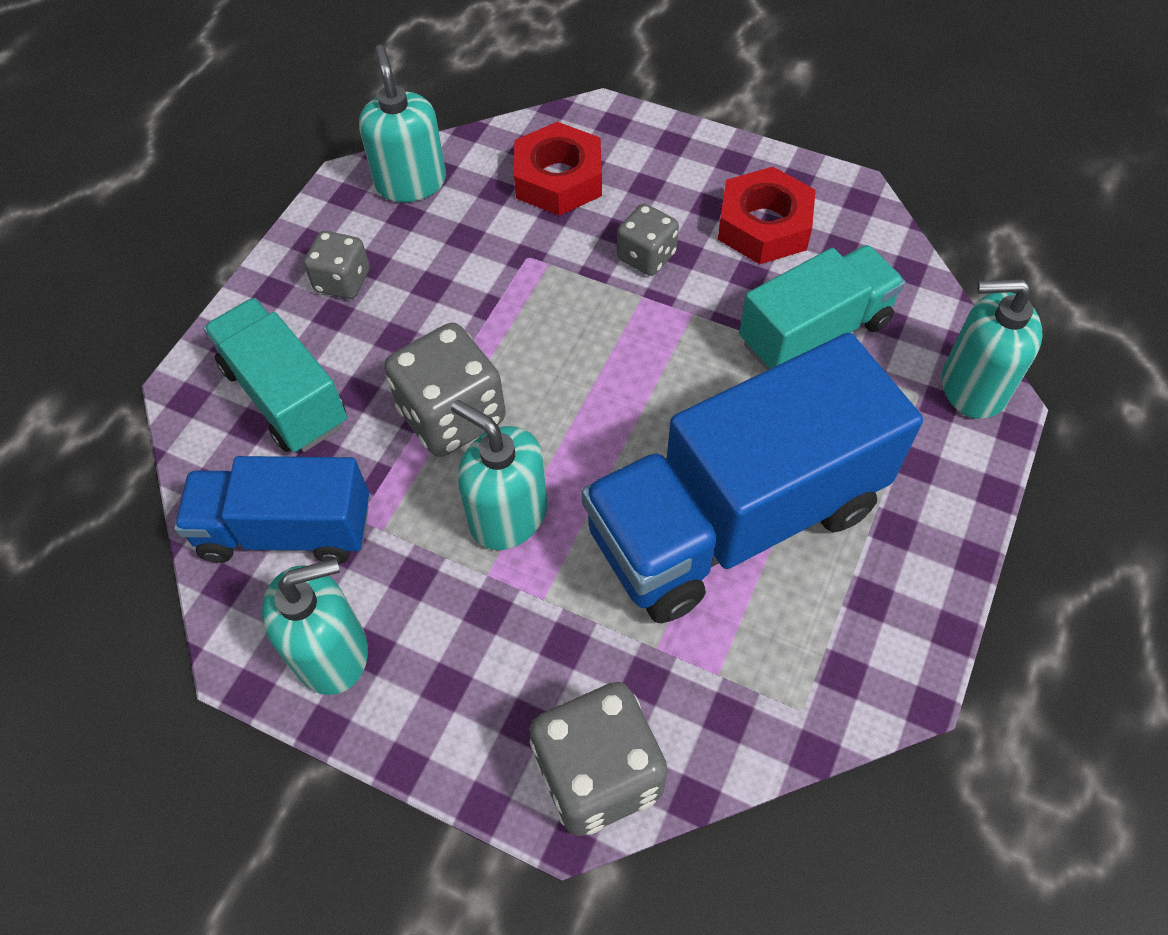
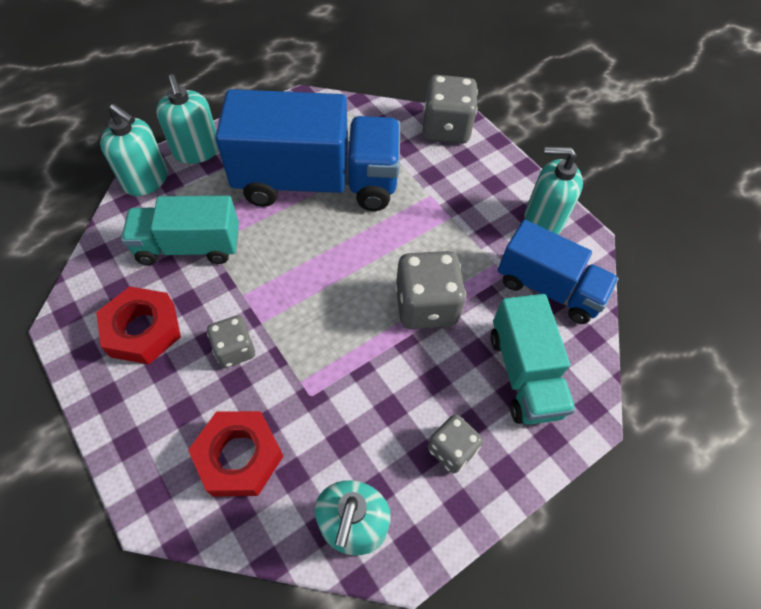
camera: 155 degrees left, 0 degrees up
turquoise soap dispenser [451,400,547,550] -> turquoise soap dispenser moved to [156,74,219,164]

